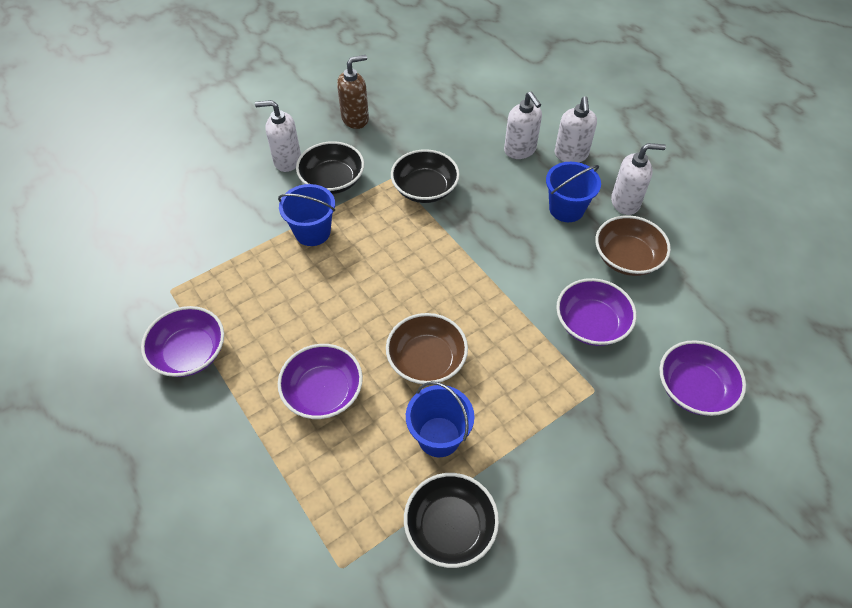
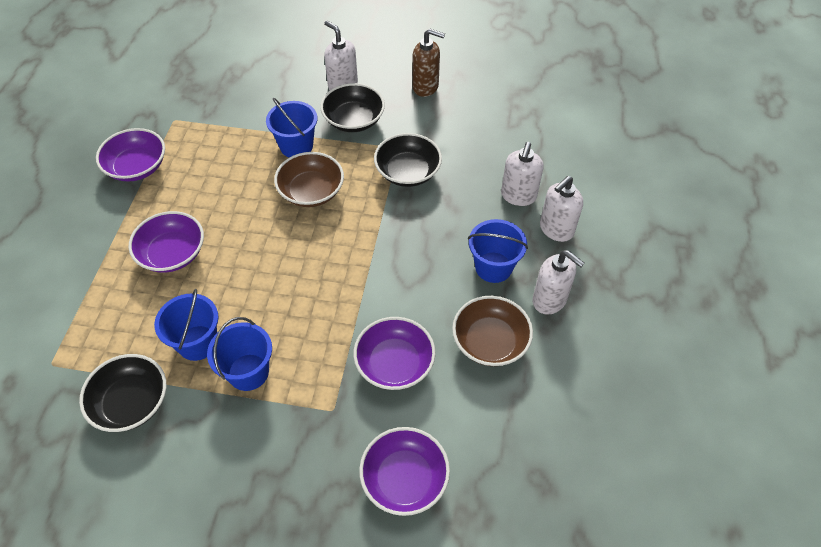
camera: 45 degrees right, 0 degrees up
brown bowl [386,313,468,384] -> brown bowl moved to [274,152,344,207]
none -> blue bucket [207,317,272,391]

